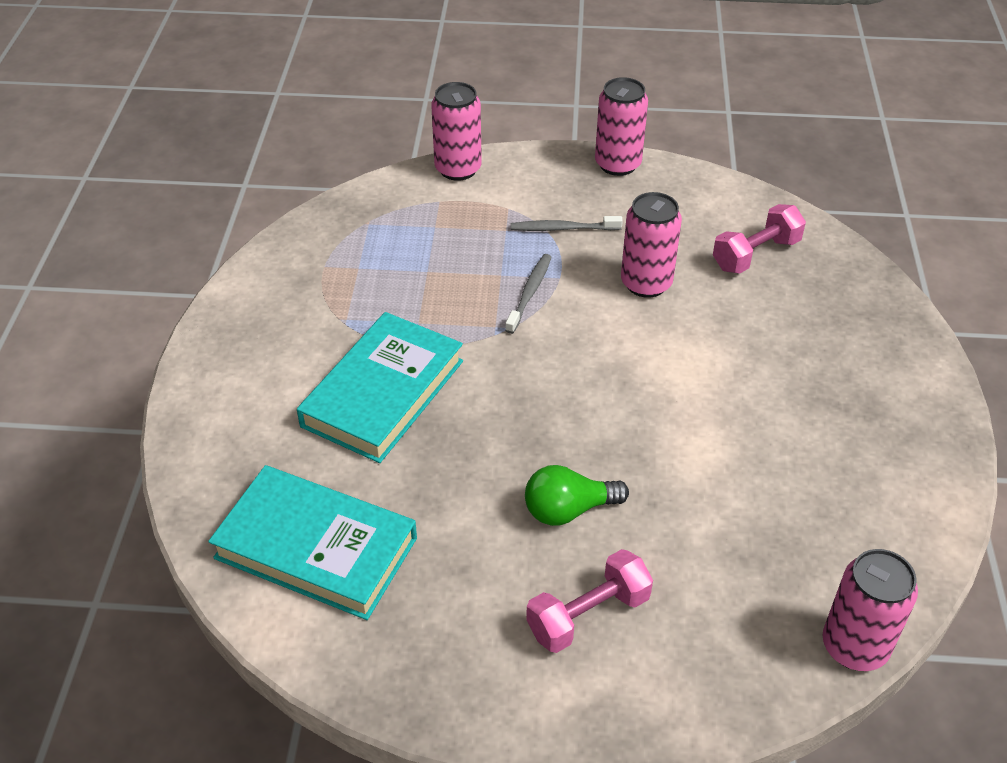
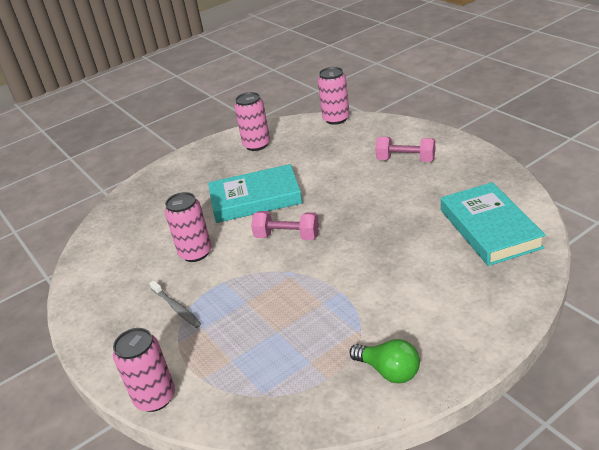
camera: 125 degrees left, 10 degrees down
turquoise book [297,312,463,463] -> turquoise book moved to [208,164,302,223]
grey toothbrush [505,254,552,334] -> none
green light bulb [525,465,629,526] -> green light bulb moved to [349,339,420,383]
pink can [595,77,648,176] -> pink can moved to [235,92,270,151]
pink dumbbell [713,204,806,274] -> pink dumbbell moved to [251,211,319,240]

